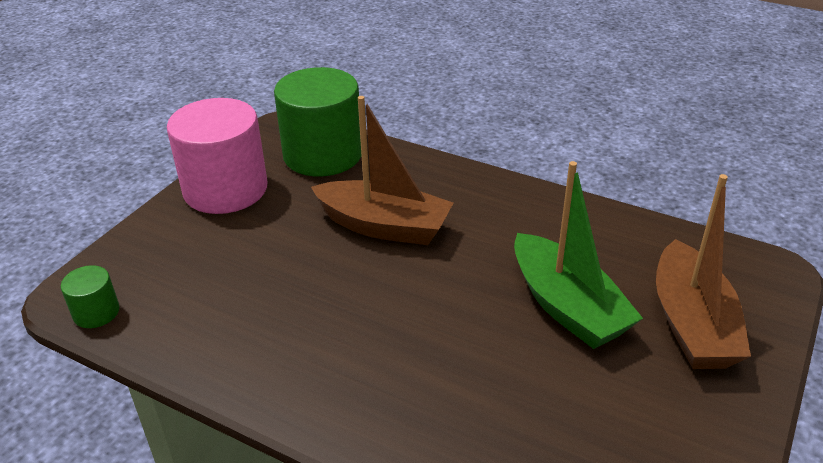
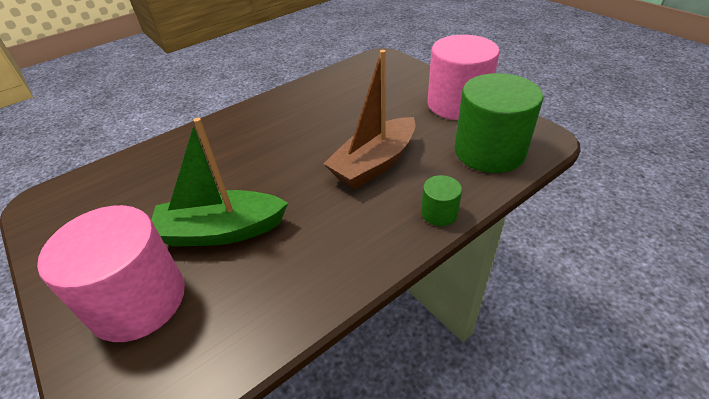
camera: 115 degrees right, 5 degrees up
green cylinder [61,265,119,328] -> green cylinder moved to [421,175,462,226]
brown boat [656,174,751,369] -> pink cylinder [37,205,185,342]

